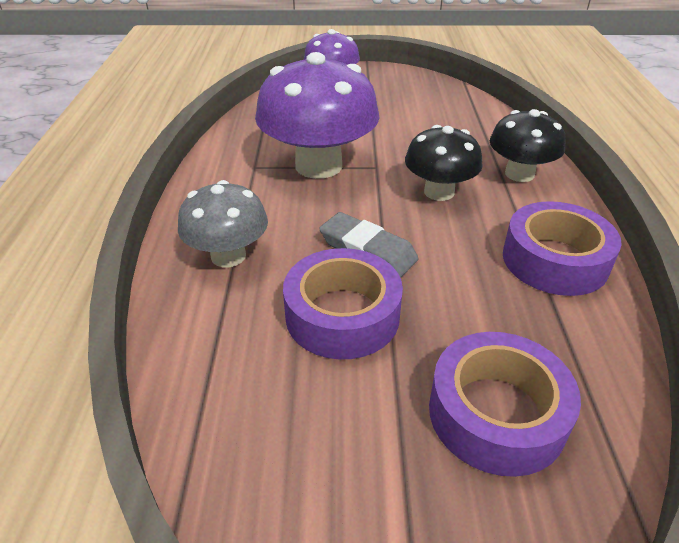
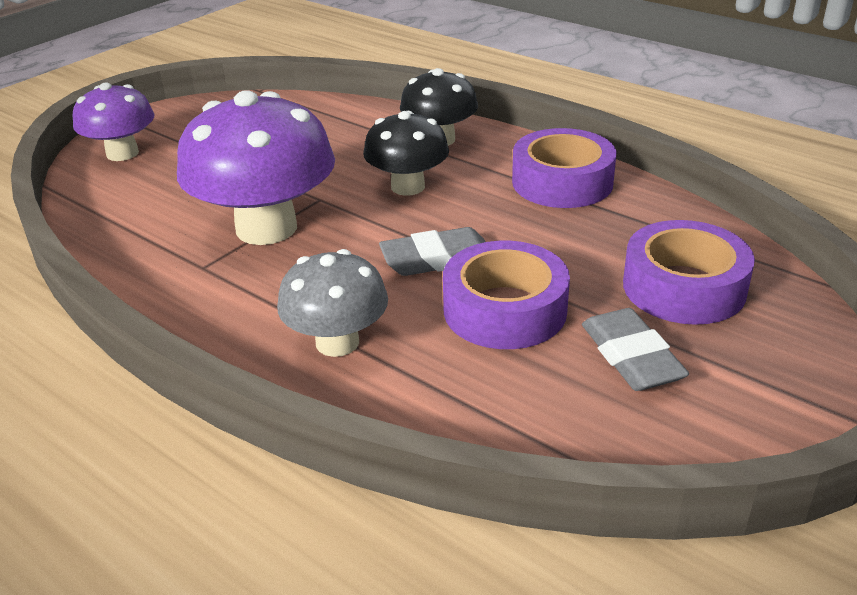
camera: 50 degrees left, 5 degrees down
none -> grey eraser [582,308,689,391]

